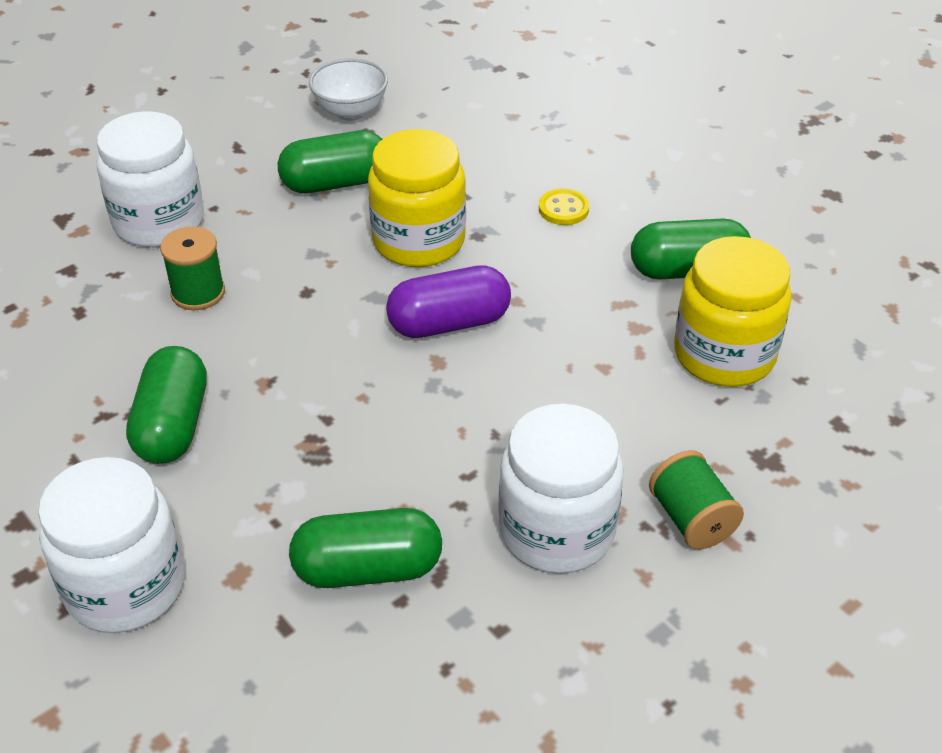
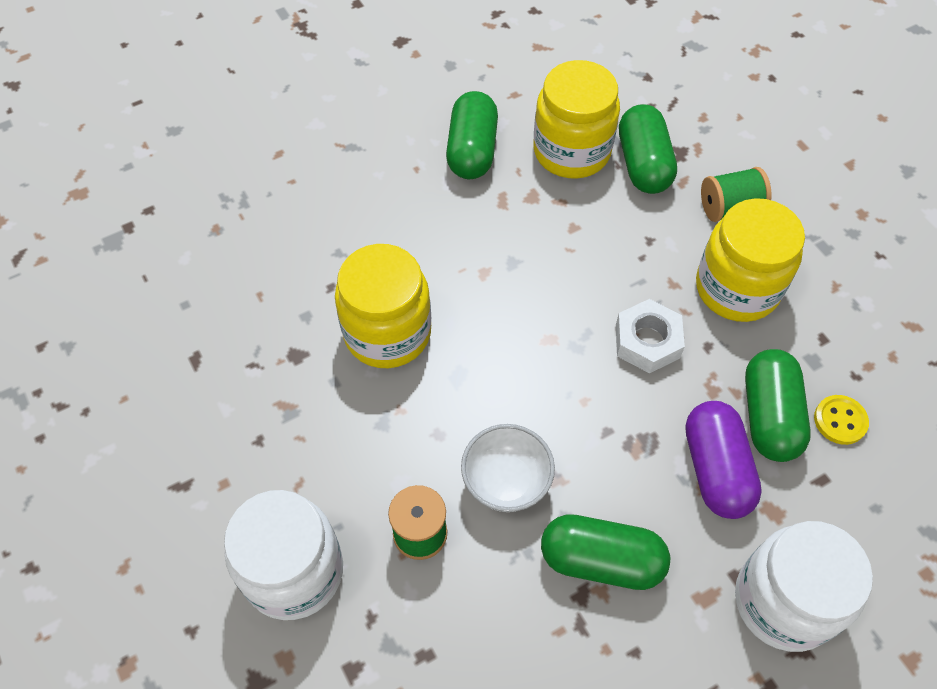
camera: 80 degrees left, 15 degrees up
green capsule [278,130,382,193] -> green capsule moved to [619,104,677,194]
white bowl [309,58,388,121] -> white bowl moved to [461,424,555,512]
purple capsule [386,265,511,338] -> purple capsule moved to [685,401,762,519]
white jar [498,404,624,574] -> yellow jar [696,198,805,322]
yellow button [539,189,589,225] -> yellow button moved to [814,395,869,445]
none -> white nut [616,299,685,373]

